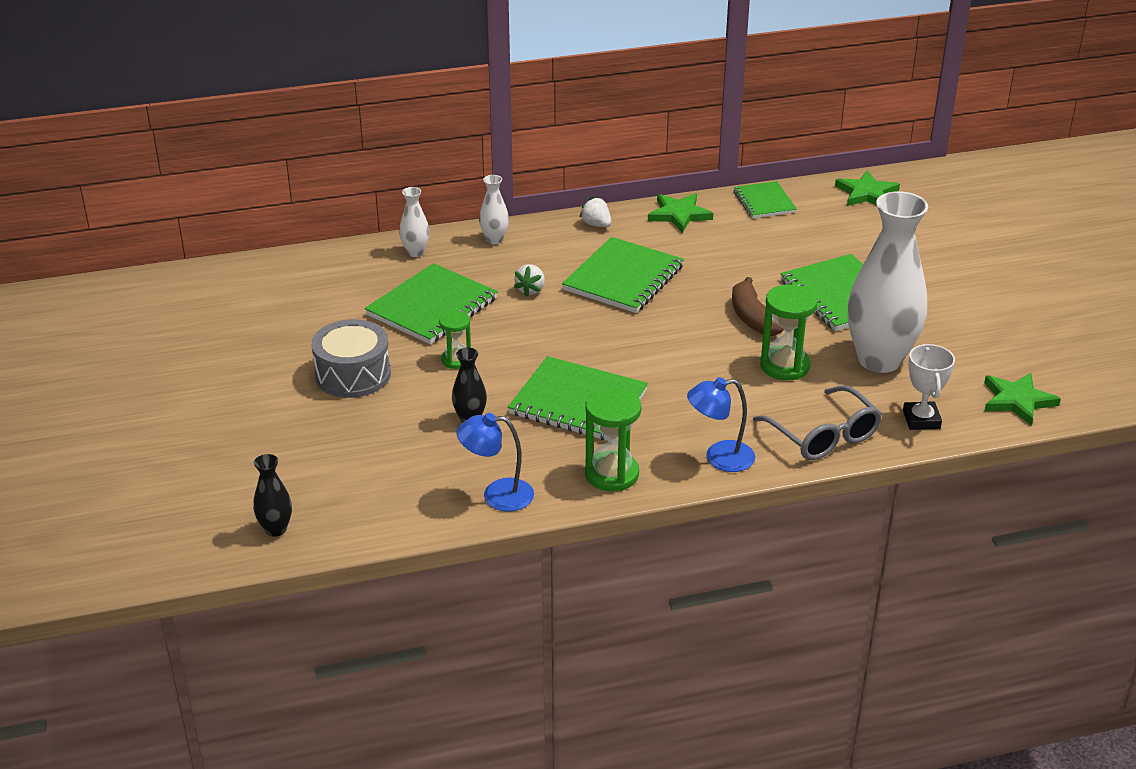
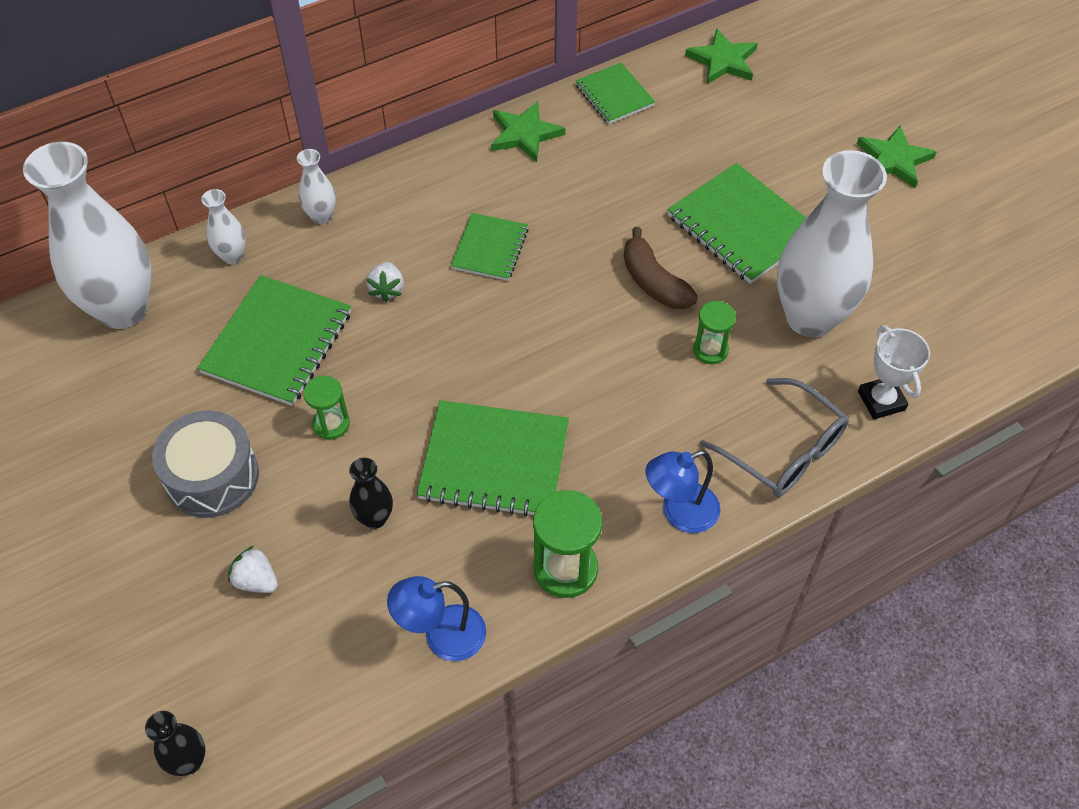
camera: 15 degrees left, 20 degrees up
green notebook [562,237,684,313] -> green notebook [451,213,529,281], size x0.60
white strawberry [579,197,612,227] -> white strawberry moved to [228,546,278,593]
green hourglass [760,284,818,380] -> green hourglass [693,301,736,364], size x0.61
green star [984,373,1061,426] -> green star moved to [857,125,937,188]
none -> white vase [23,142,151,329]

